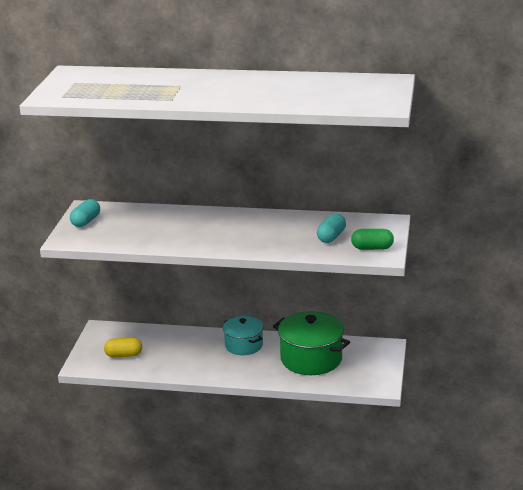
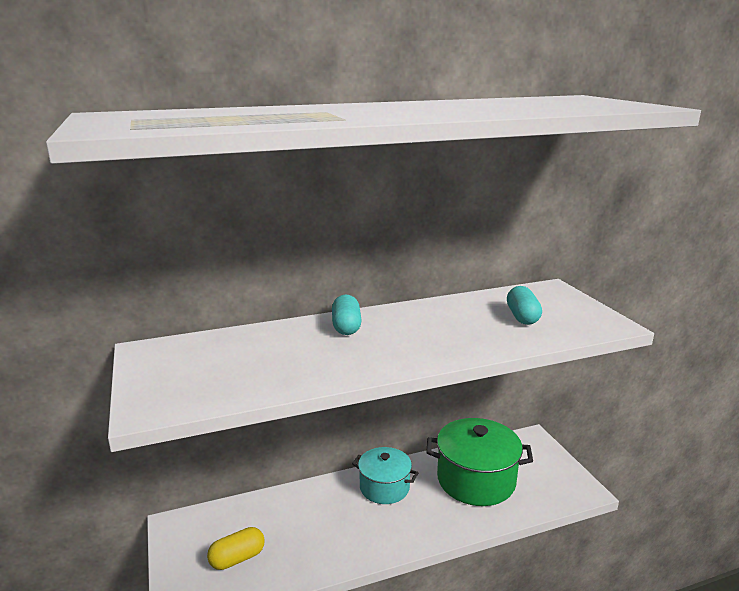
camera: 30 degrees left, 5 degrees down
turquoise capsule [70,199,100,227] -> turquoise capsule moved to [332,294,362,335]
green capsule [351,229,394,250] -> none

